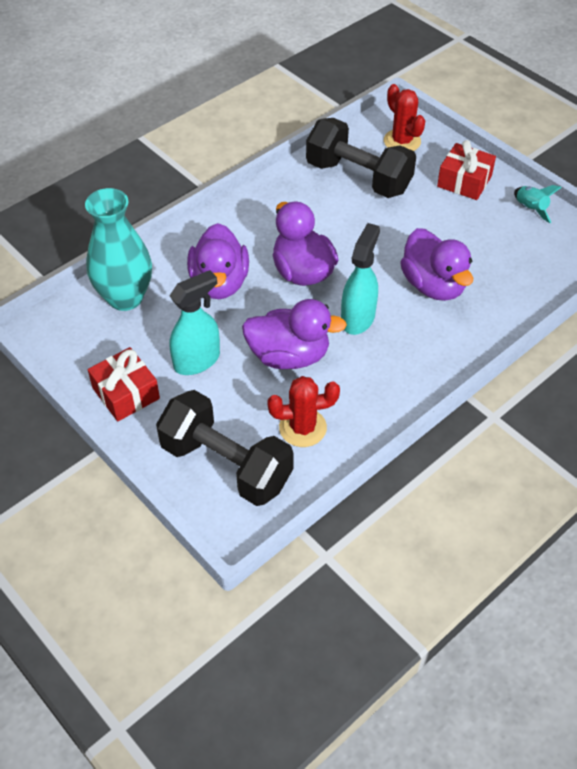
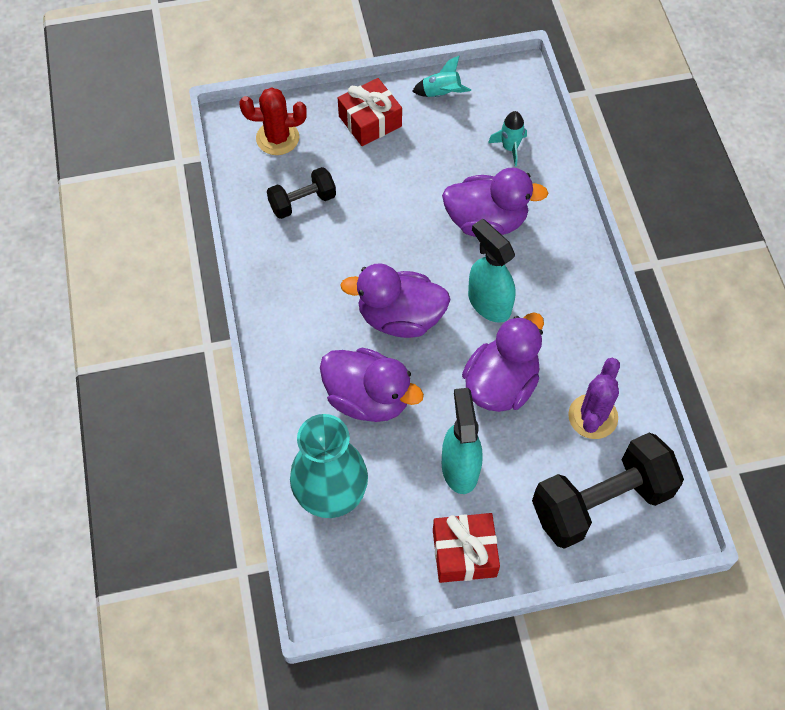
camera: 60 degrees left, 10 degrees up
red cactus [267,376,340,447] -> purple cactus [568,358,620,439]
black dumbbell [306,118,416,198] -> black dumbbell [267,167,336,219], size x0.54
none -> turquoise rocket [488,111,527,166]

